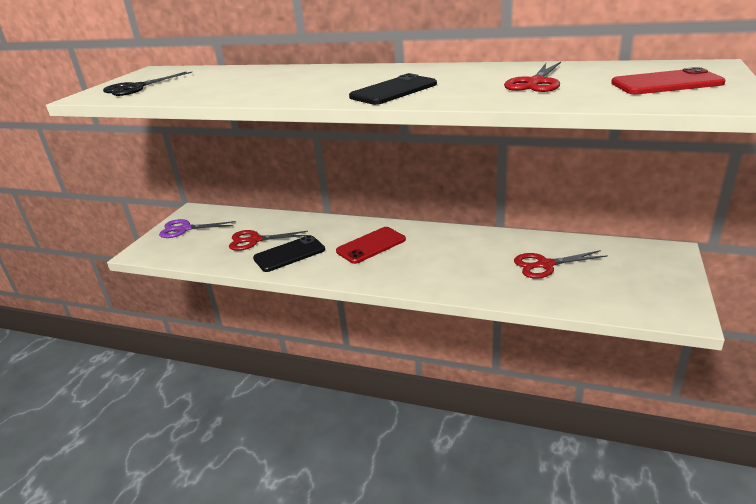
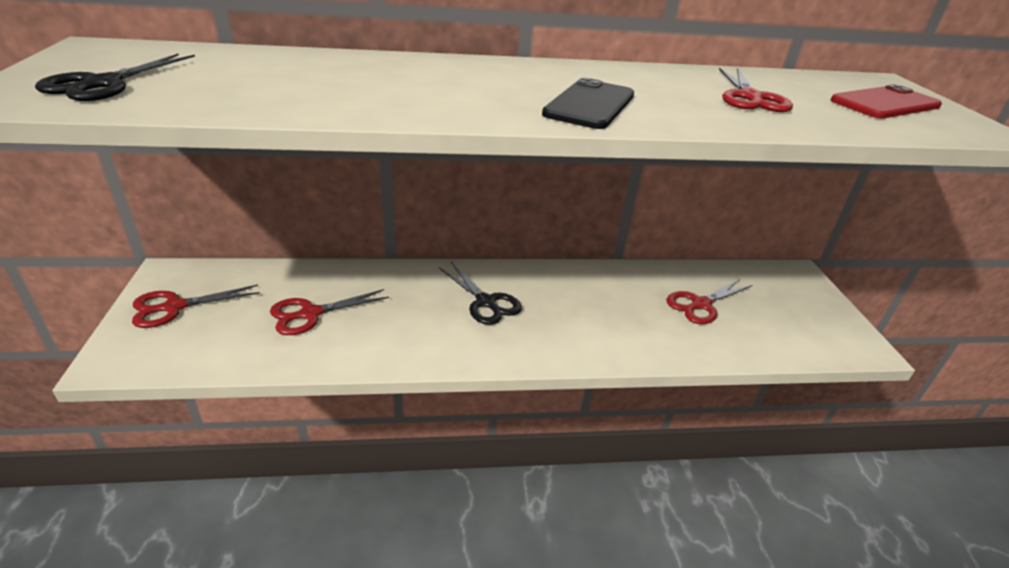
camera: 30 degrees left, 5 degrees up
purple scissors [159,219,236,238] -> red scissors [132,285,260,328]
black phone [253,235,325,272] -> none
red phone [336,227,406,264] -> black scissors [439,262,522,325]

